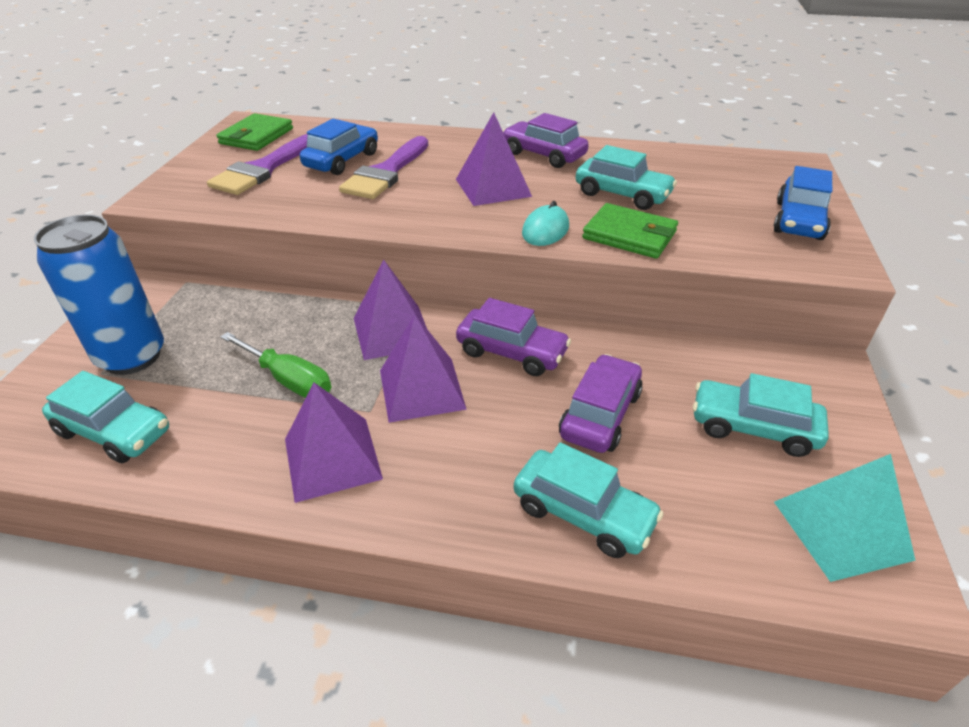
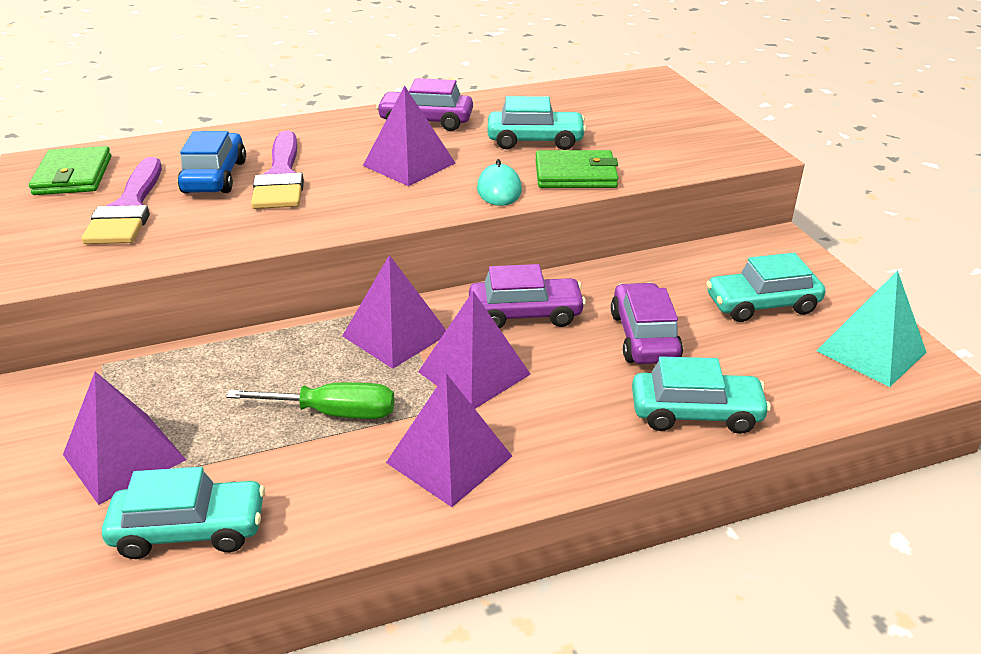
camera: 30 degrees left, 5 degrees down
blue can [34,215,164,375] -> purple pyramid [63,371,186,505]
blue car [773,166,832,240] -> none

